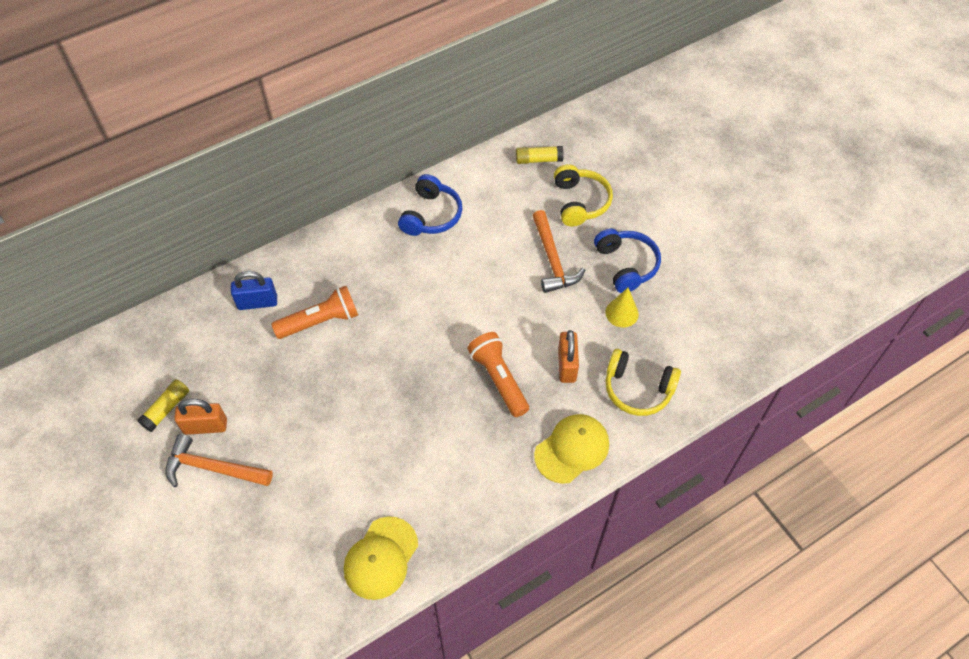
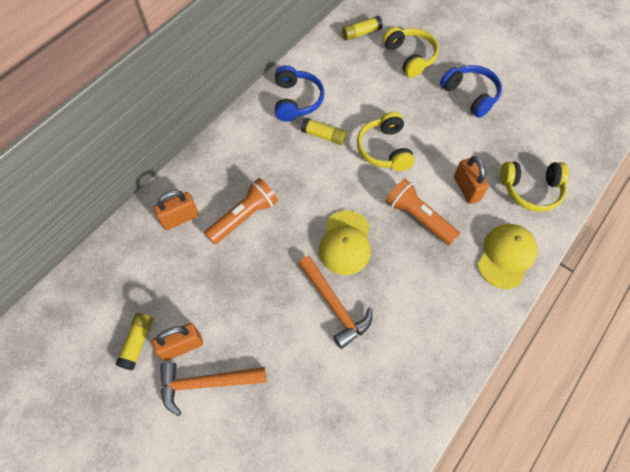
camera: 20 degrees left, 5 degrees up
blue padlock [231,271,277,310] -> orange padlock [153,190,199,230]
yellow cap [344,516,418,600] -> yellow cap moved to [319,210,371,275]
orange hammer [532,210,585,293] -> orange hammer moved to [298,256,372,349]
yellow cone [605,288,639,327] -> none
none -> yellow glue stick [301,118,347,145]
none -> yellow headphones [357,112,415,171]

